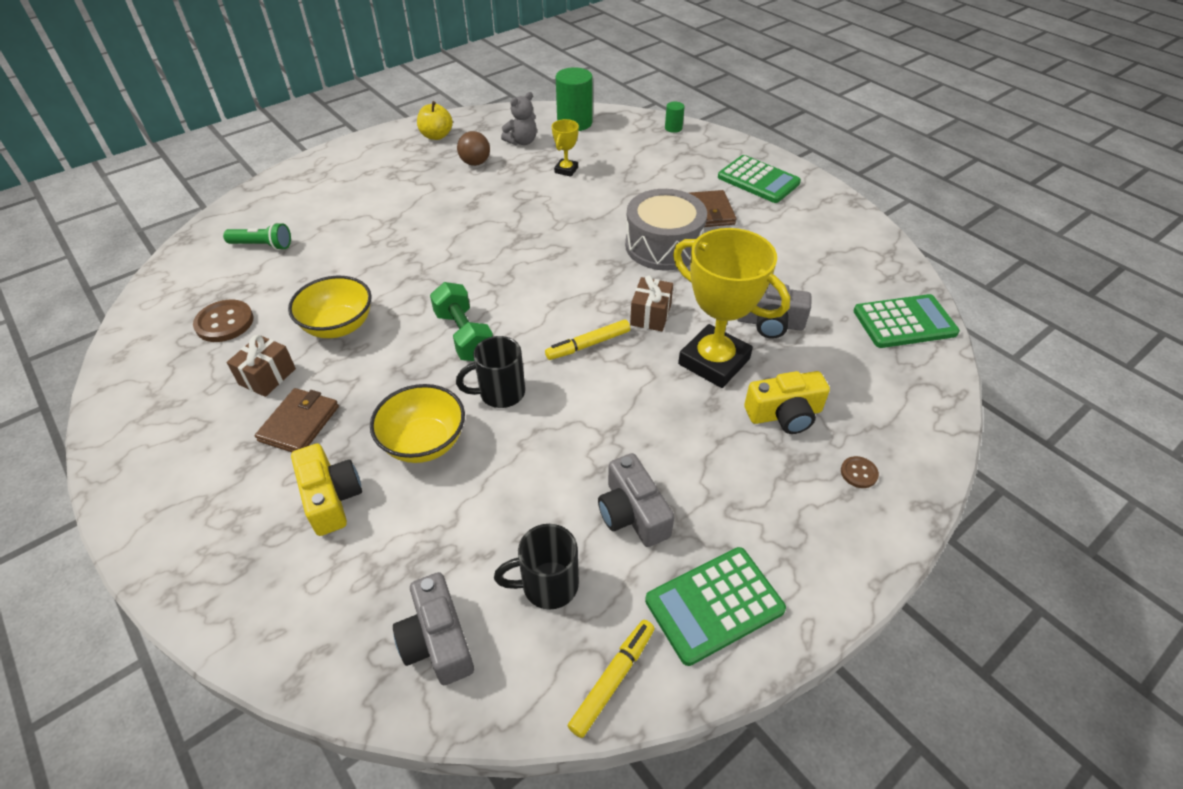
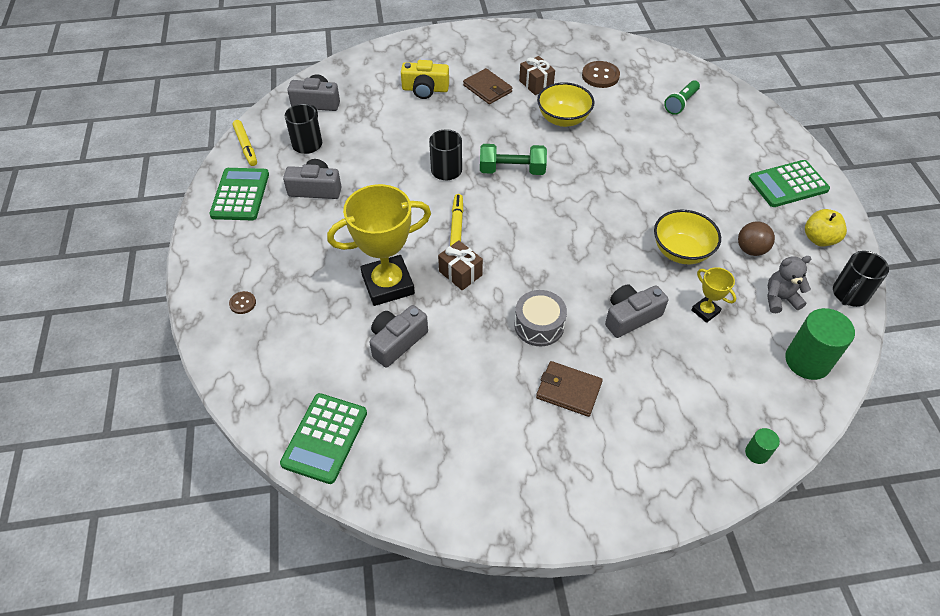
camera: 120 degrees right, 5 degrees up
yellow bowl [370,384,465,463] -> yellow bowl moved to [654,210,721,264]
grey teddy bear [501,92,537,145] -> grey teddy bear turned 90 degrees clockwise [768,256,812,313]
grey drum [625,189,707,271] -> grey drum [514,290,567,346], size x0.65
green calculator [718,155,801,203] -> green calculator moved to [749,160,830,207]
yellow camera [744,371,830,434] -> none
none -> grey camera [605,284,668,338]
none -> black mug [833,251,889,307]

